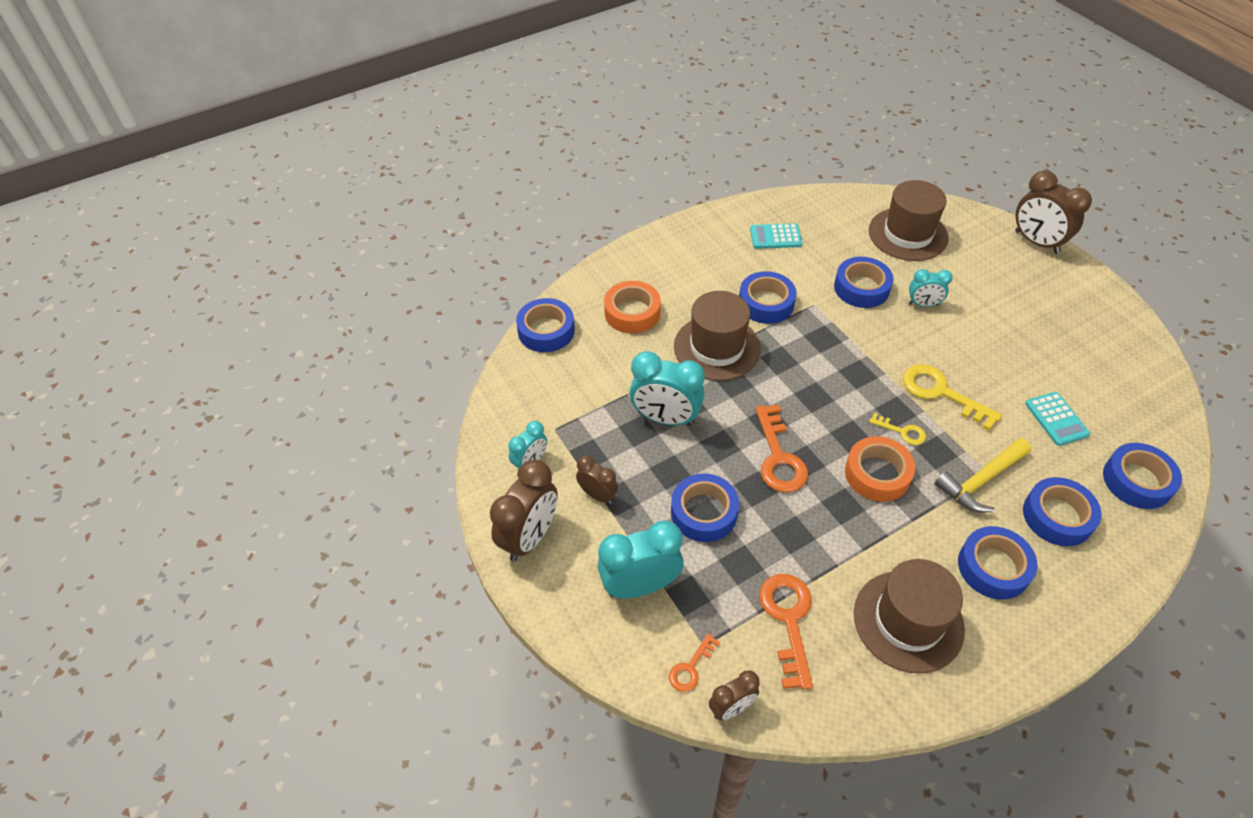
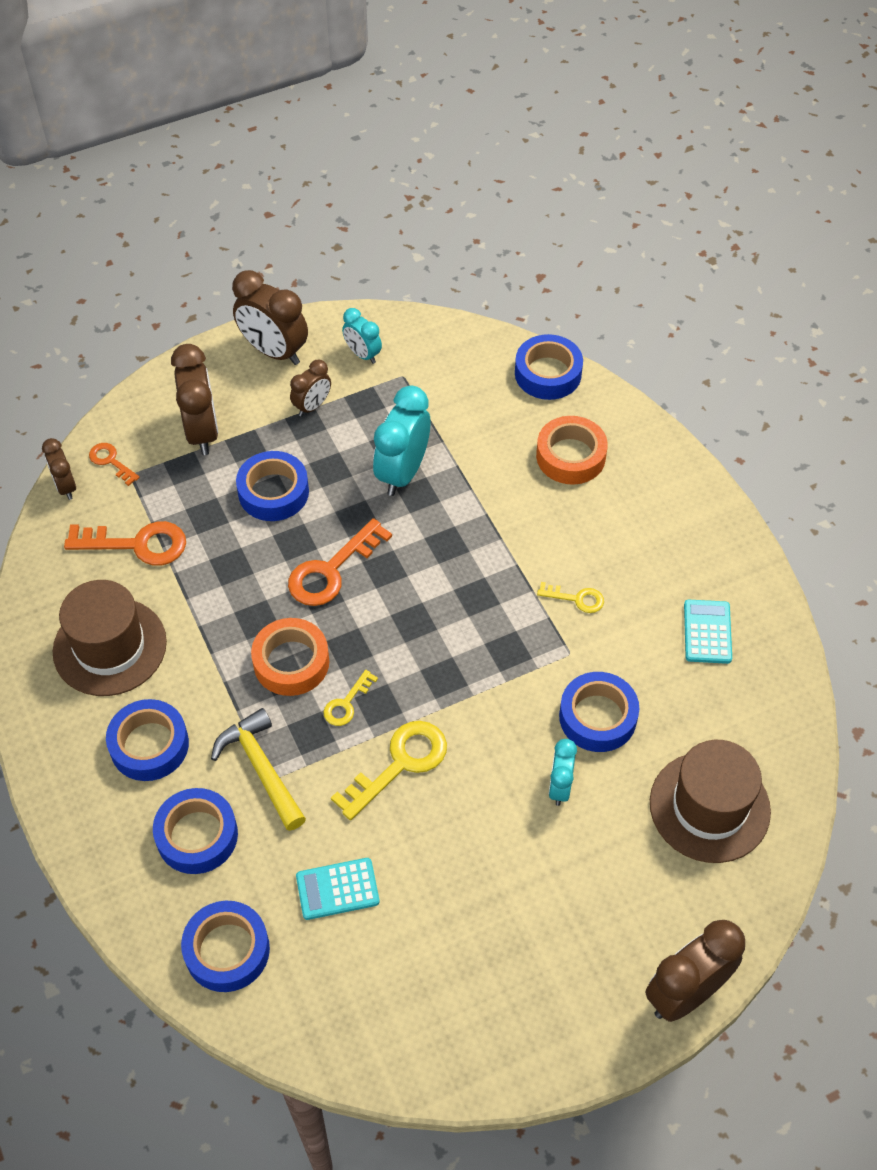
camera: 95 degrees right, 5 degrees up
turquoise clock [598,521,683,598] -> brown clock [171,344,219,455]
brown hat [674,291,761,381] -> none
blue tape [739,271,797,324] -> yellow key [537,582,604,613]
orange key [755,404,808,492] -> orange key turned 45 degrees counterclockwise [288,518,392,606]

